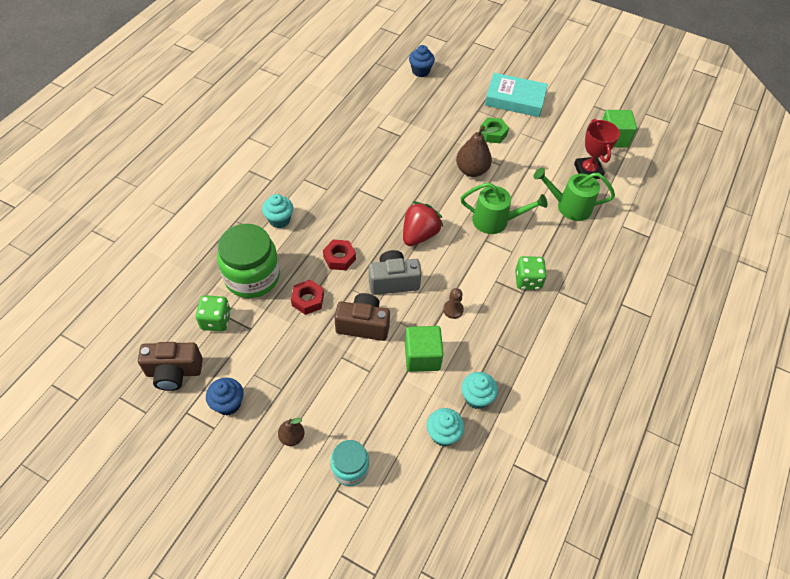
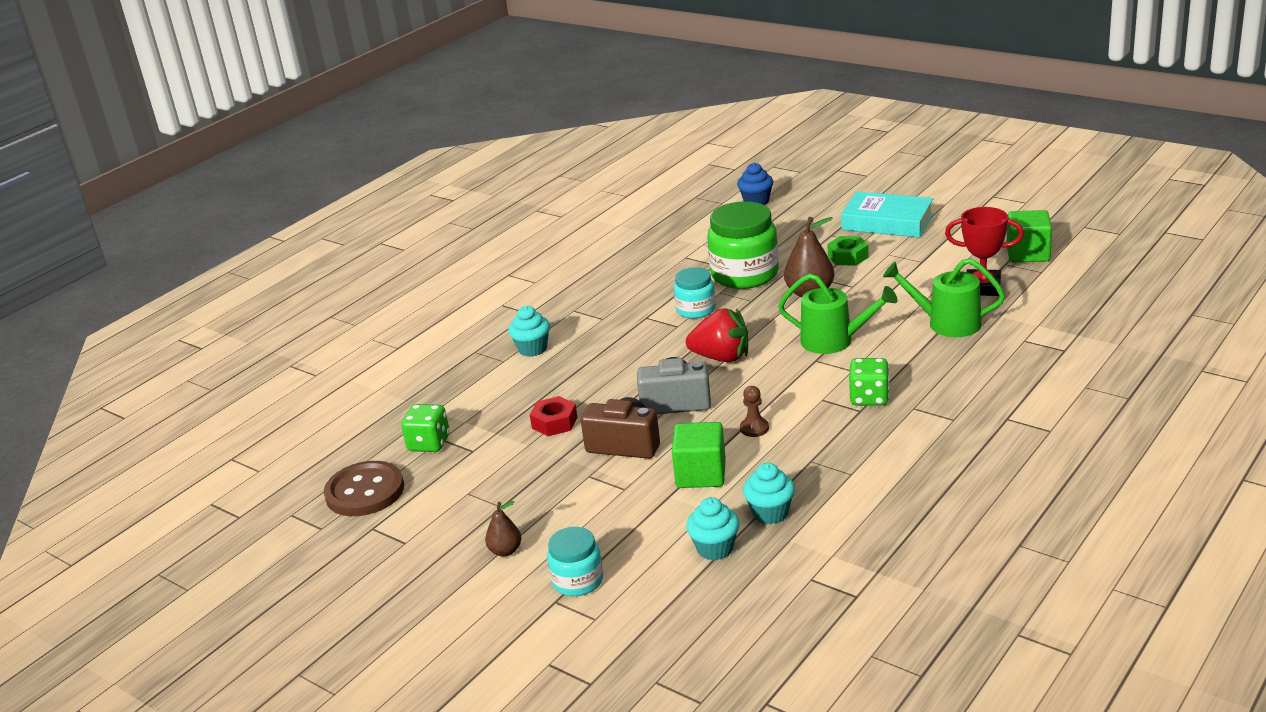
camera: 15 degrees right, 25 degrees down
brown camera [138,342,203,391] -> brown button [324,461,404,516]
blue cupcake [206,377,244,415] -> none
green jar [217,224,280,298] -> green jar moved to [707,201,779,289]
red nut [323,240,356,270] -> none
red strawberry [403,201,443,246] -> red strawberry turned 60 degrees clockwise [686,308,748,362]
red trophy [574,119,620,179] -> red trophy turned 75 degrees counterclockwise [945,207,1024,296]
none -> turquoise jar [674,267,716,319]

